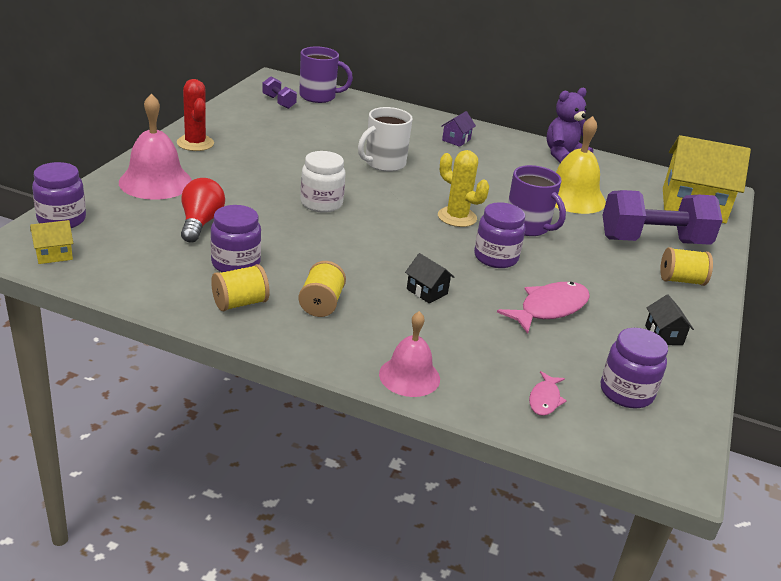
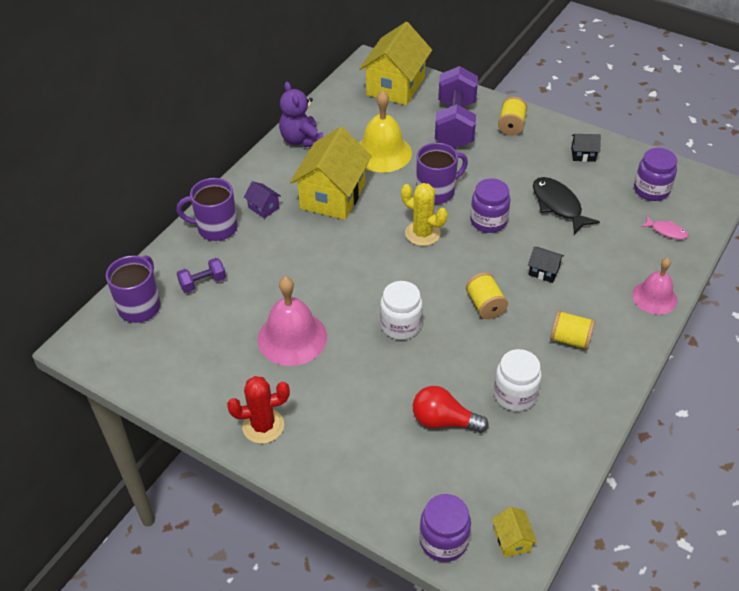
camera: 75 degrees left, 15 degrees up
pink bell [119,94,192,200] -> pink bell moved to [258,277,327,366]
purple jar [211,205,261,272] -> white jar [494,349,542,411]
yellow spool [211,264,270,311] -> yellow spool moved to [466,272,508,319]
purple dumbbell [262,76,297,109] -> purple dumbbell moved to [177,258,226,293]
white mug [358,107,413,172] -> none
black house [405,253,454,304] -> black house turned 60 degrees clockwise [528,247,564,283]
yellow cactus [438,150,489,227] -> yellow cactus turned 75 degrees clockwise [401,183,447,246]
pink fish [497,282,590,334] -> black fish [533,177,600,234]
none -> purple mug [177,178,238,241]
none -> yellow house [290,127,372,220]

